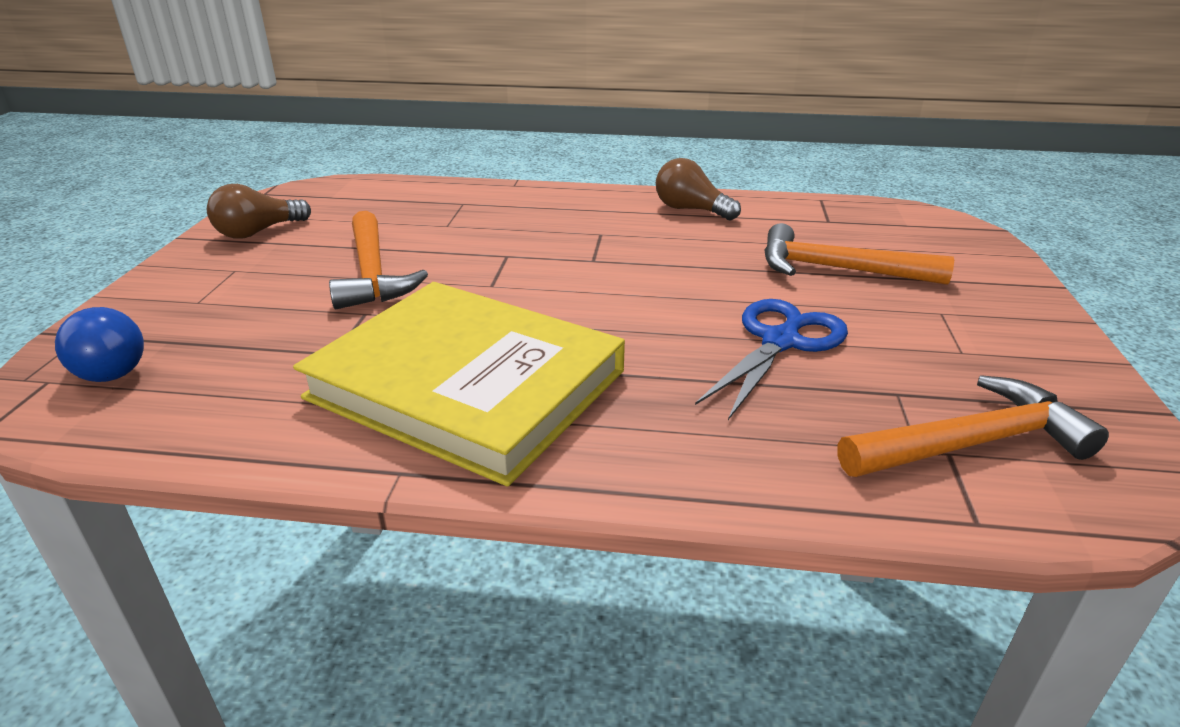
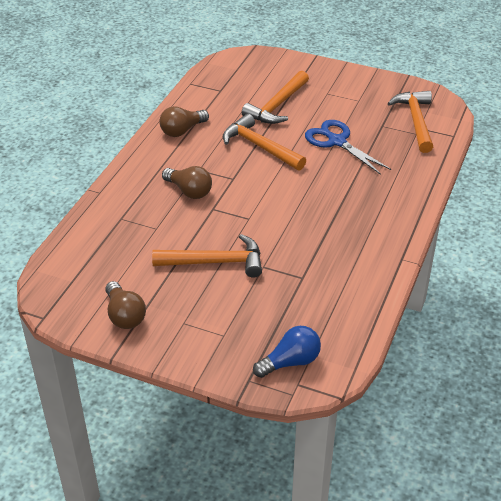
camera: 75 degrees left, 10 degrees up
yellow book [293,282,625,487] -> none
none -> brown light bulb [162,166,212,199]
none -> orange hammer [223,114,306,171]

